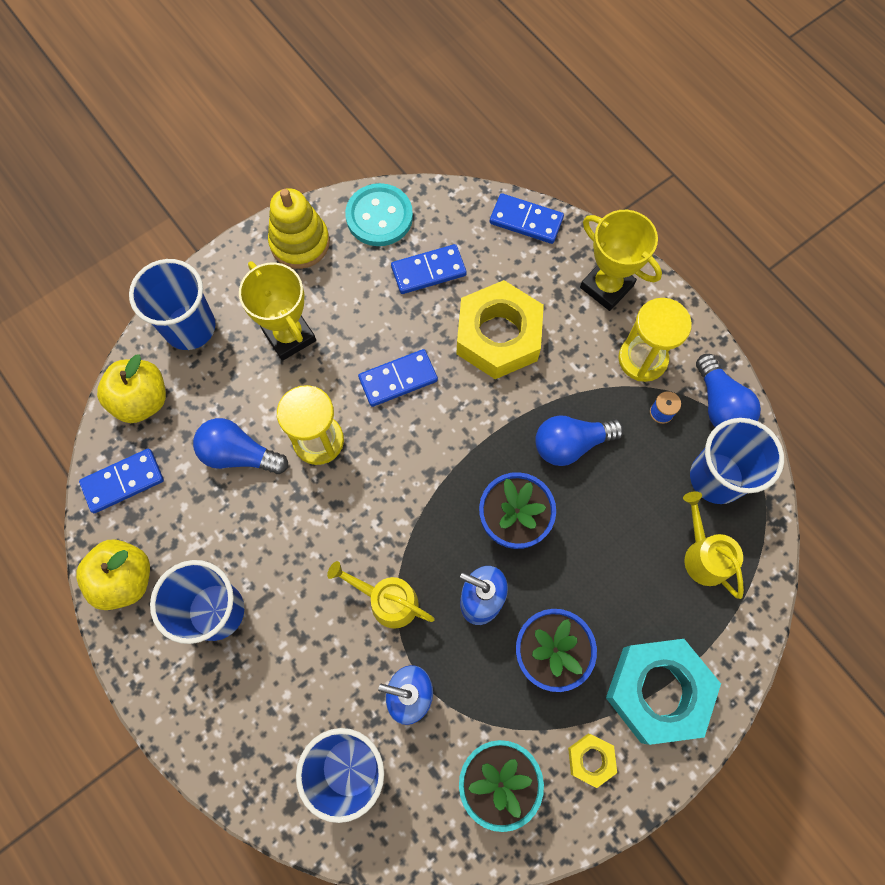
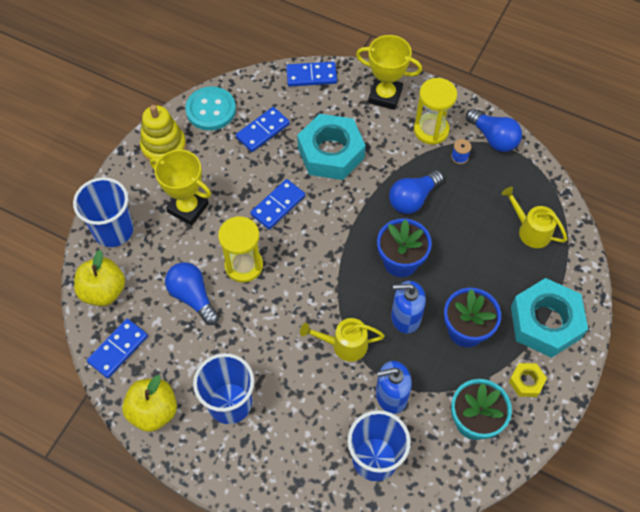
camera: 25 degrees left, 10 degrees down
blue light bulb [193,418,288,474] -> blue light bulb turned 60 degrees clockwise [165,262,219,325]
yellow nut [457,280,544,379] -> turquoise nut [297,114,366,180]
blue cup [690,418,784,504] -> none

